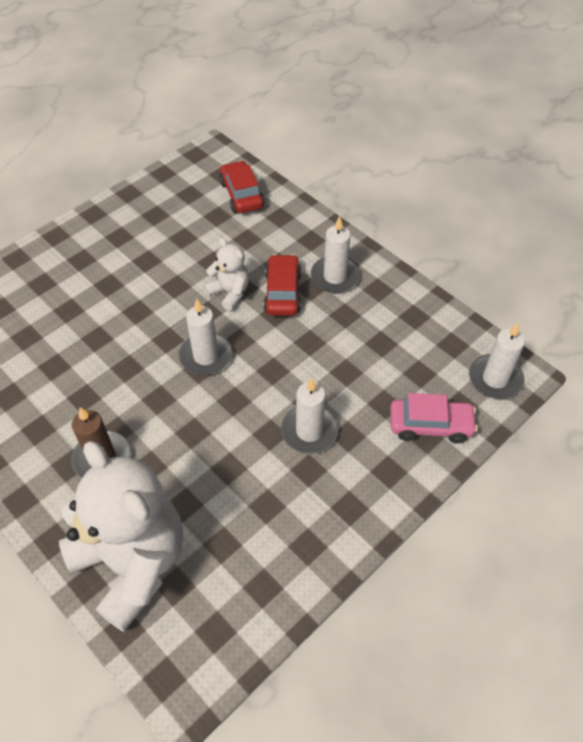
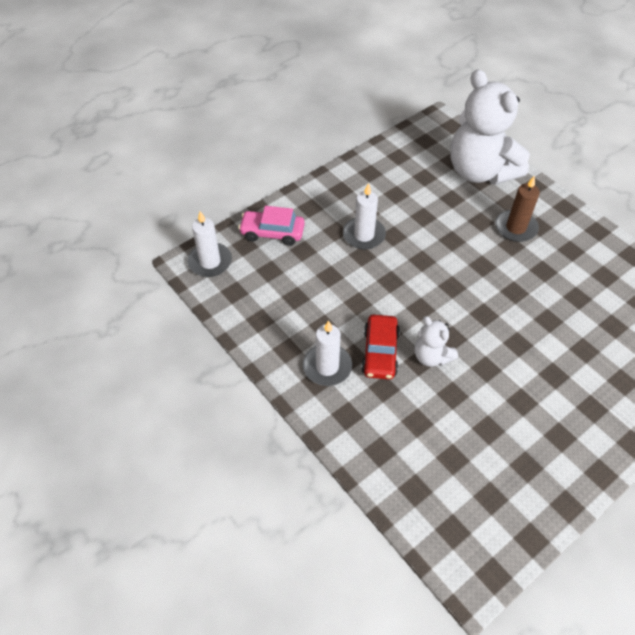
camera: 175 degrees left, 0 degrees up
white candle [179,299,232,375] -> none
red car [219,161,264,213] -> none

